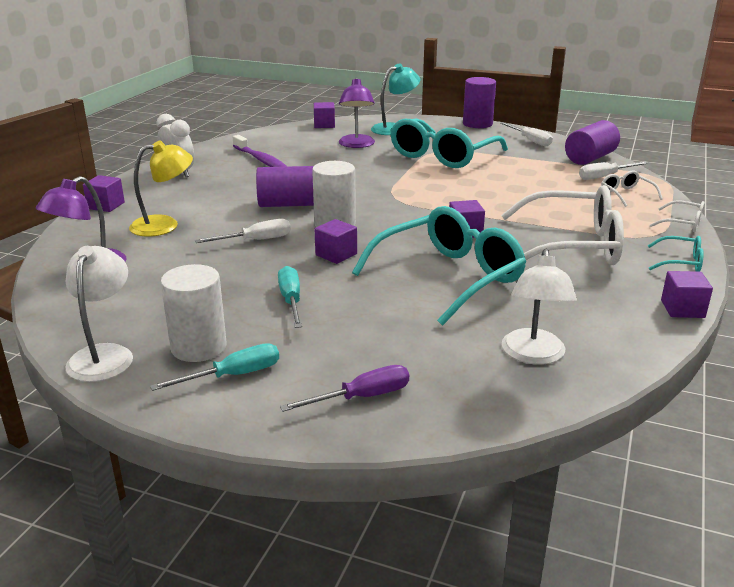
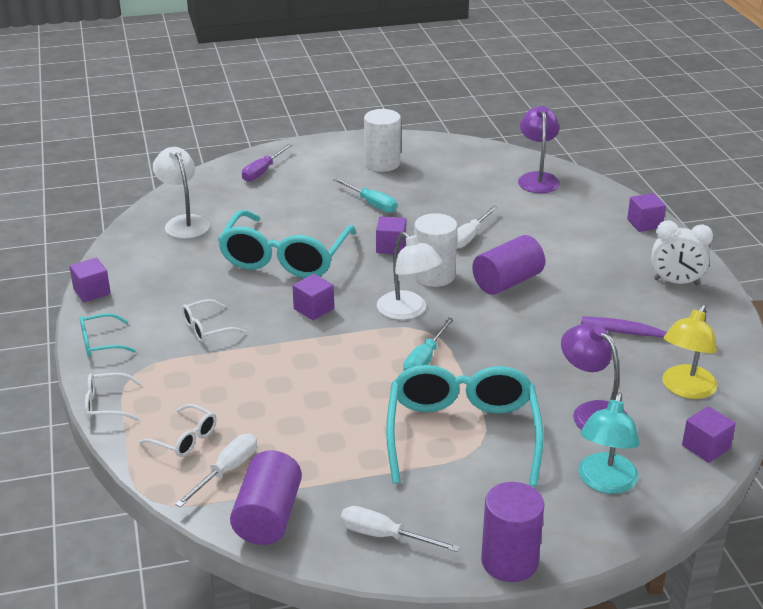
camera: 145 degrees right, 5 degrees up
white lamp [65,246,133,382] -> white lamp moved to [377,232,442,320]
yellow lamp [129,140,193,237] -> yellow lamp moved to [662,305,718,399]
turquoise screwdriver [150,343,279,391] -> turquoise screwdriver moved to [403,317,454,371]
white glasses [501,185,624,265] -> white glasses [182,299,246,342], size x0.44

